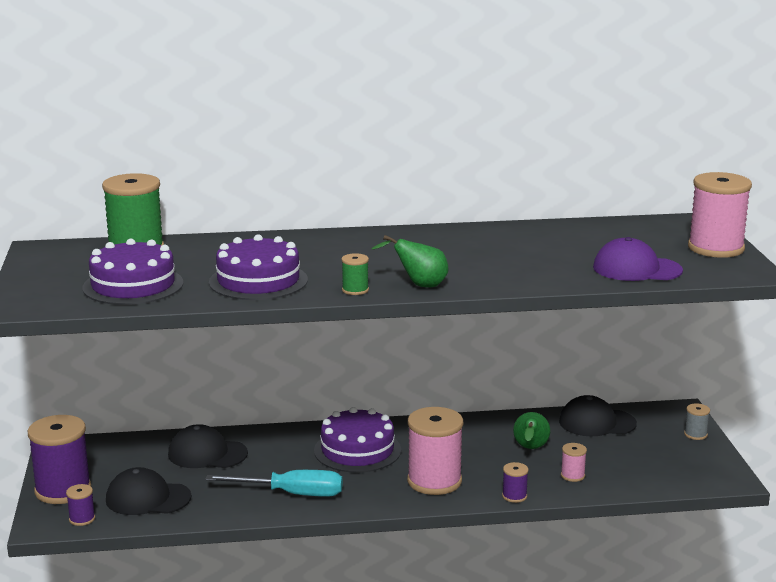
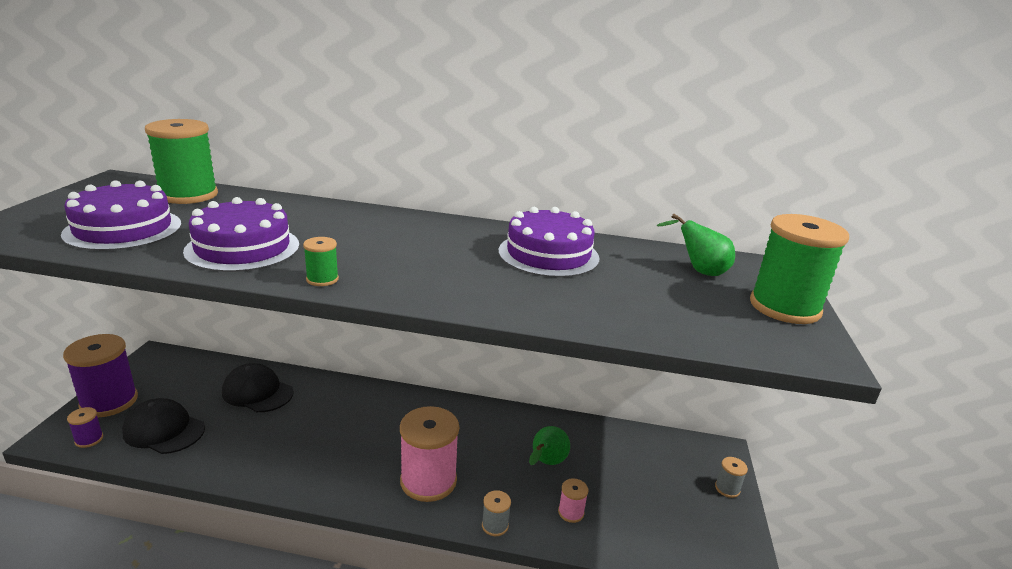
camera: 15 degrees right, 5 degrees up
turquoise screwdriver [205,470,343,497] -> none
purple cake [314,407,401,473] -> purple cake moved to [498,207,599,278]
green pear [371,235,448,287] -> green pear moved to [657,213,735,276]
purple spool [502,462,528,503] -> grey spool [482,490,511,536]
black cap [559,395,637,436] -> none
purple cap [593,237,683,281] -> none
pink spool [688,172,752,258] -> green spool [750,214,849,324]

